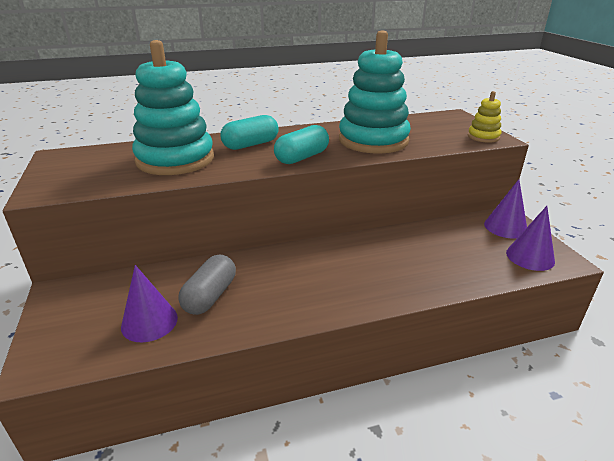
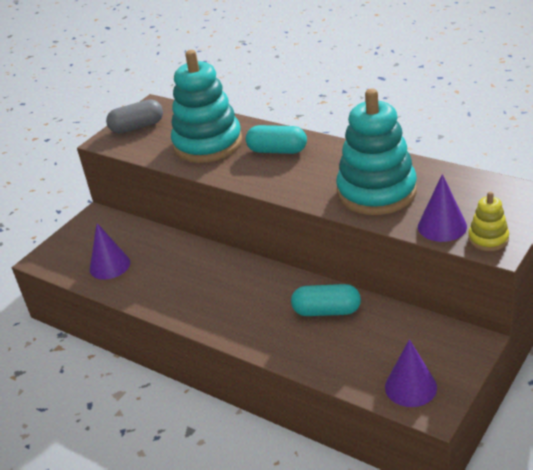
camera: 55 degrees right, 5 degrees up
grey capsule [178,254,236,315] -> grey capsule moved to [106,99,163,134]
turquoise capsule [274,125,329,164] -> turquoise capsule moved to [291,284,361,316]
purple cone [484,179,527,238] -> purple cone moved to [418,174,467,242]

